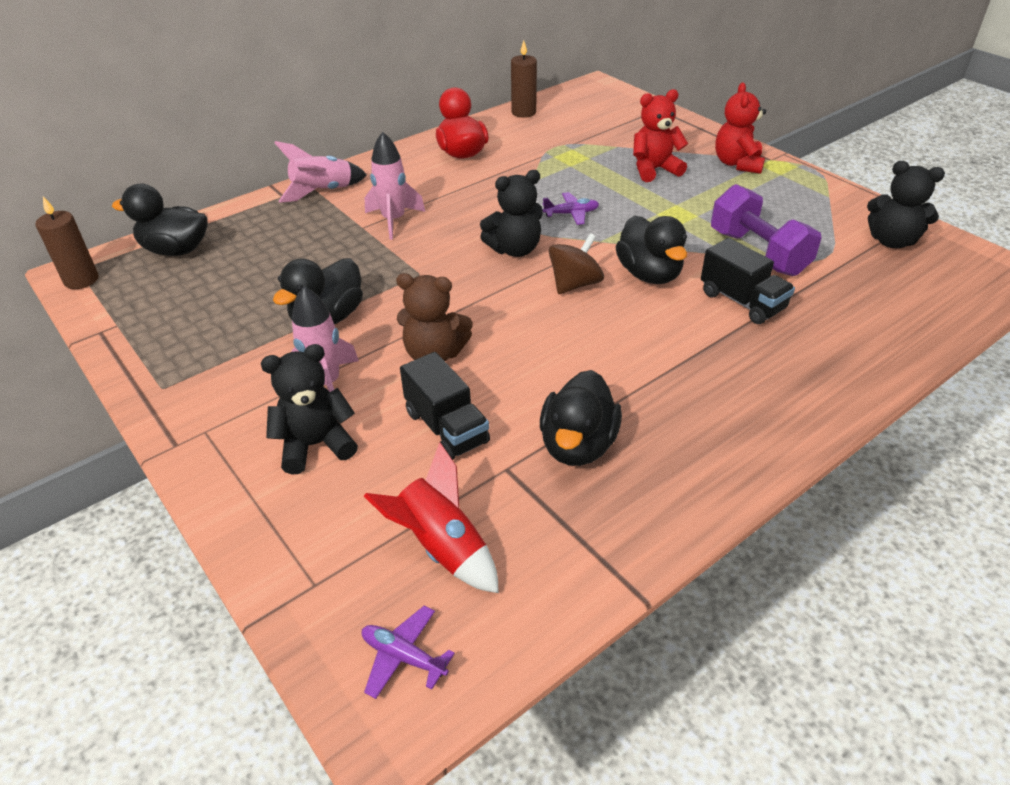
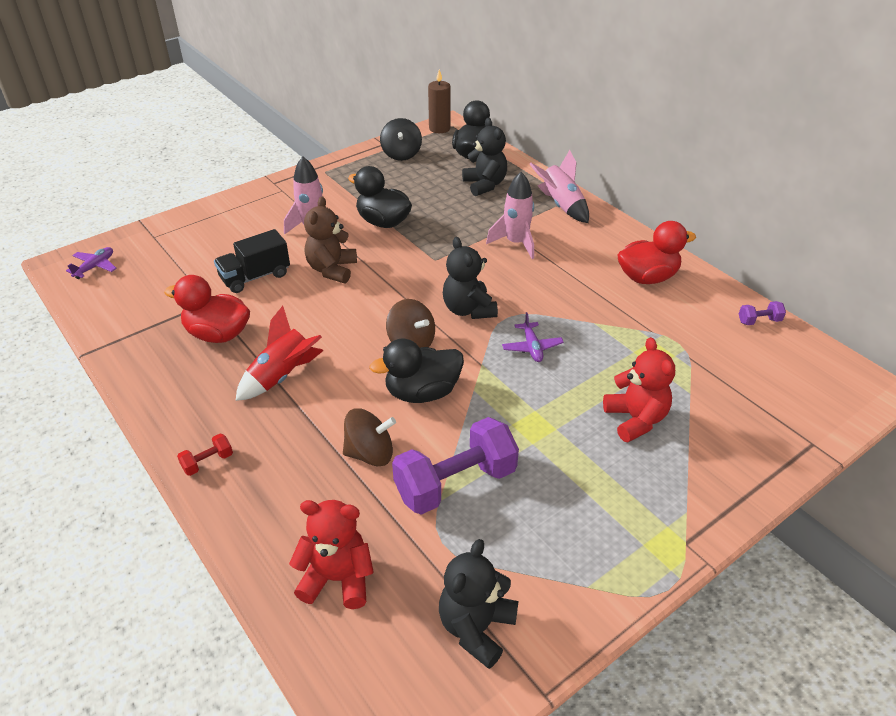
camera: 90 degrees right, 0 degrees up
black teddy bear [261,344,358,475] -> black teddy bear moved to [462,118,507,196]
red rocket [364,442,499,593] -> red rocket moved to [235,306,324,401]
brown candle [511,40,537,118] -> purple dumbbell [739,301,786,325]
black duck [540,370,622,466] -> red duck [164,275,250,343]
black truck [701,238,795,324] -> brown spinning top [343,409,396,466]
red teddy bear [715,82,766,174] -> red teddy bear moved to [289,500,374,609]
none -> red dumbbell [177,434,233,476]
none -> black spinning top [380,118,422,161]

